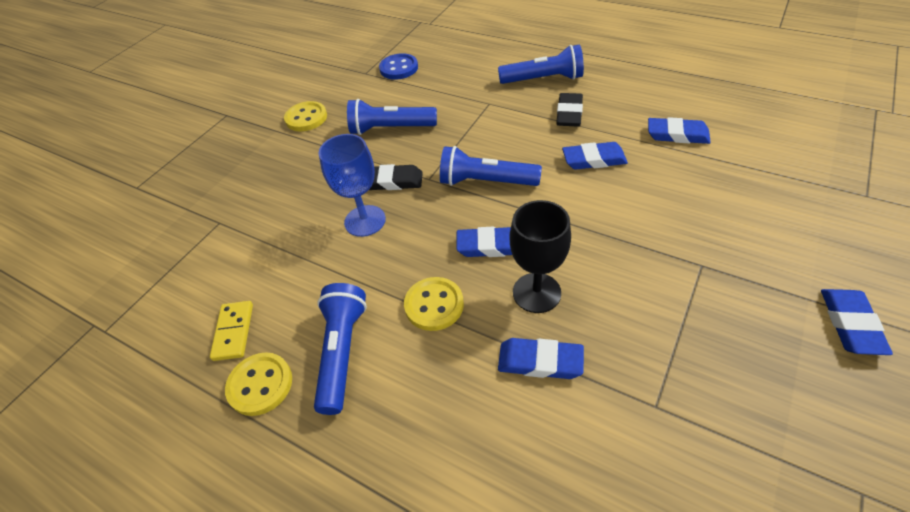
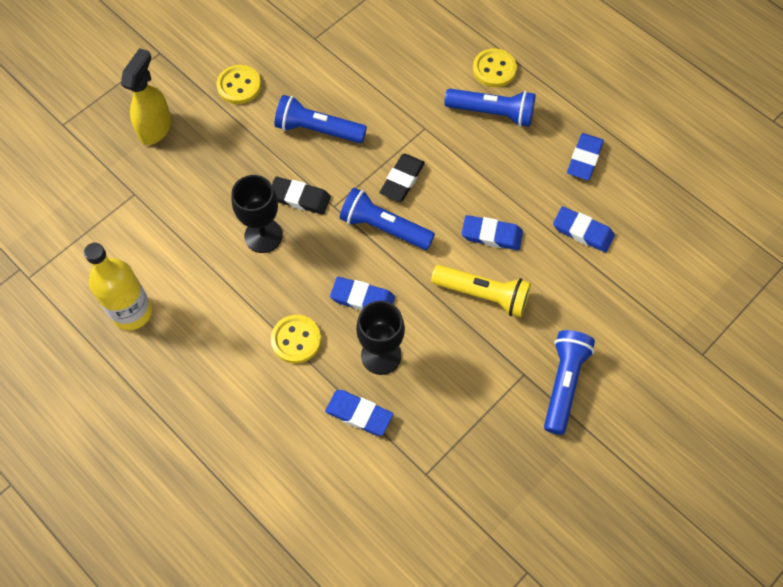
camera: 10 degrees right, 15 degrees up
yellow domino [210,301,253,361] -> yellow bottle [84,243,152,330]
yellow button [225,352,292,416] -> yellow button moved to [473,49,517,87]
blue flashlight [314,283,367,415] -> blue flashlight moved to [544,330,595,435]
blue goblet [319,134,386,237] -> black goblet [231,175,283,253]
blue button [379,53,418,80] -> none
black eraser [556,93,583,127] -> black eraser moved to [379,154,425,202]
blue eraser [821,289,893,355] -> blue eraser moved to [567,133,604,180]
none -> yellow spray bottle [121,48,171,145]
none -> yellow flashlight [431,265,531,317]

